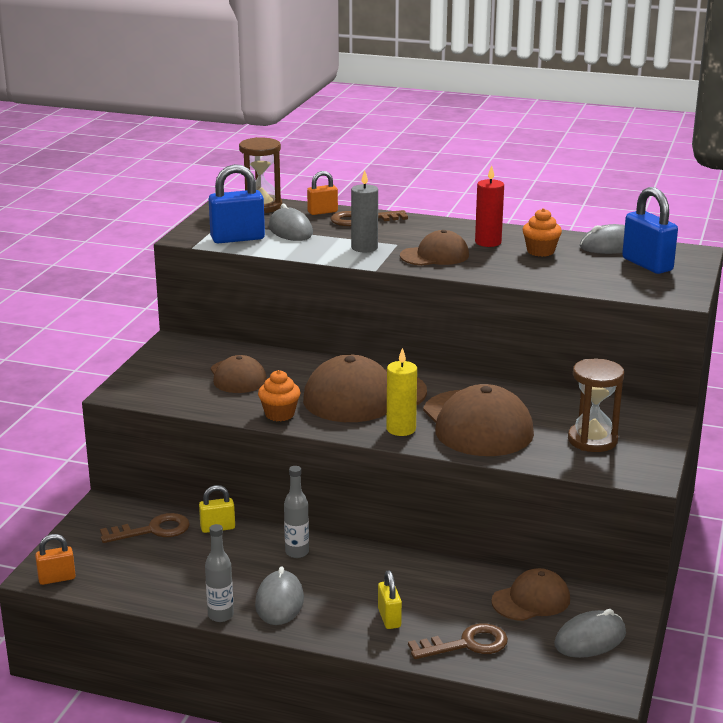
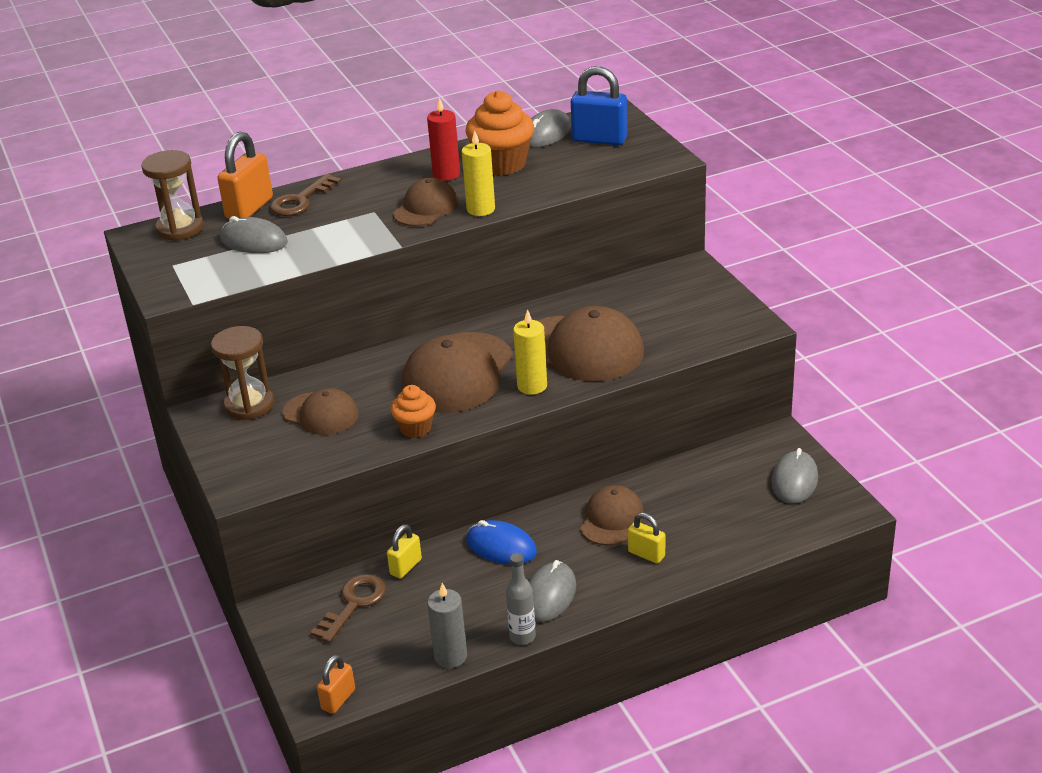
camera: 40 degrees left, 10 degrees up
blue padlock [209,164,265,244] -> none
grey mouse [255,566,304,625] -> grey mouse turned 60 degrees clockwise [529,560,576,622]
grey bottle [284,466,309,558] -> blue mouse [466,520,537,564]
orange padlock [307,171,338,215] -> orange padlock [217,132,273,219], size x1.71
grey candle [351,170,378,252] -> grey candle moved to [427,583,467,668]
brown key [408,623,508,659] -> none
brown cap [491,568,570,621] -> brown cap moved to [580,485,644,546]
orange cupcake [522,208,562,257] -> orange cupcake [466,91,534,176], size x1.71
brown hourglass [568,358,624,452] -> brown hourglass moved to [211,326,274,420]
none -> yellow candle [462,130,495,216]

